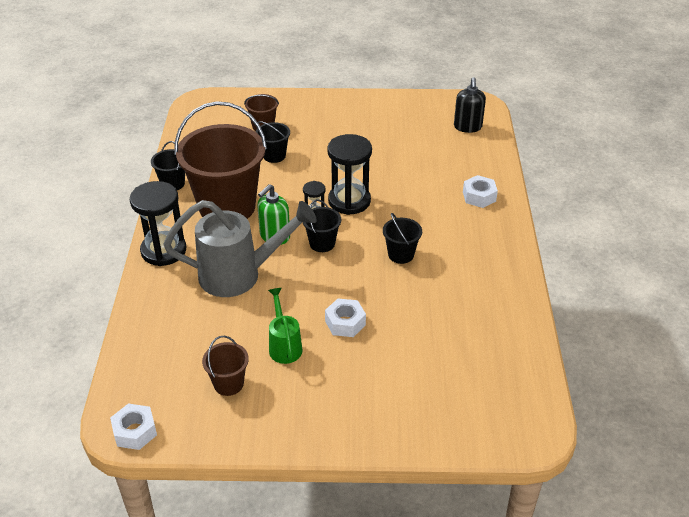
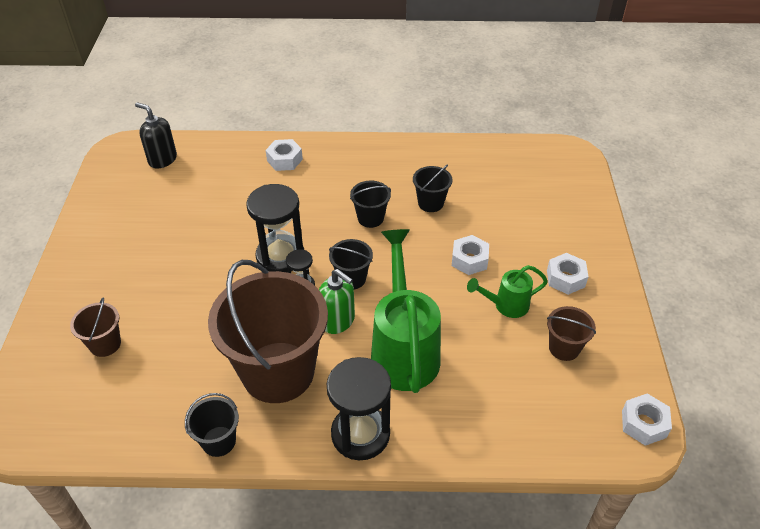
camera: 90 degrees left, 5 degrees up
grey watering can [163,200,317,297] -> green watering can [371,229,441,393]
black bucket [256,121,290,163] -> black bucket moved to [413,164,453,212]
black soap dispenser [454,77,486,133] -> black soap dispenser turned 150 degrees counterclockwise [135,102,177,169]
none -> white nut [547,253,589,295]

